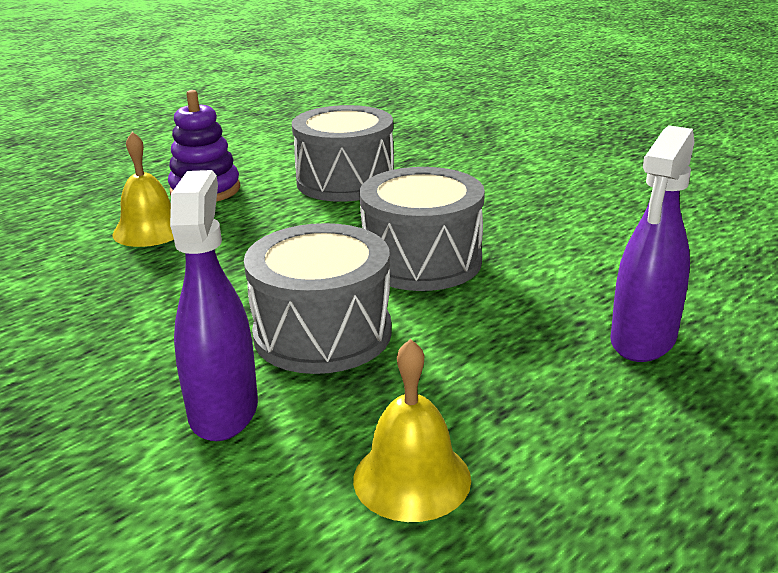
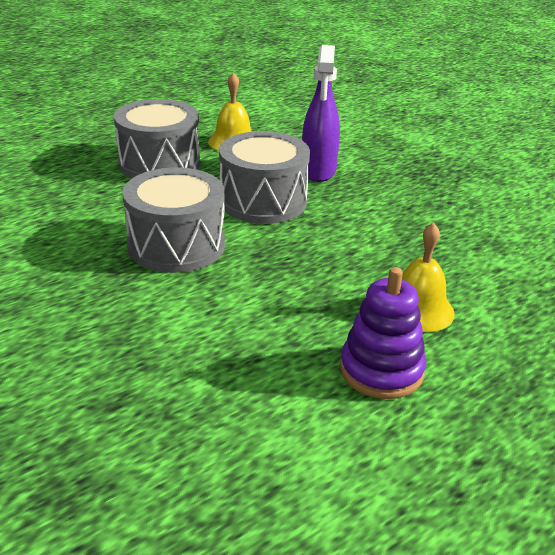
camera: 175 degrees left, 5 degrees up
grey drum [292,105,394,202] -> grey drum moved to [114,99,200,179]
purple spray bottle [610,125,695,362] -> none

